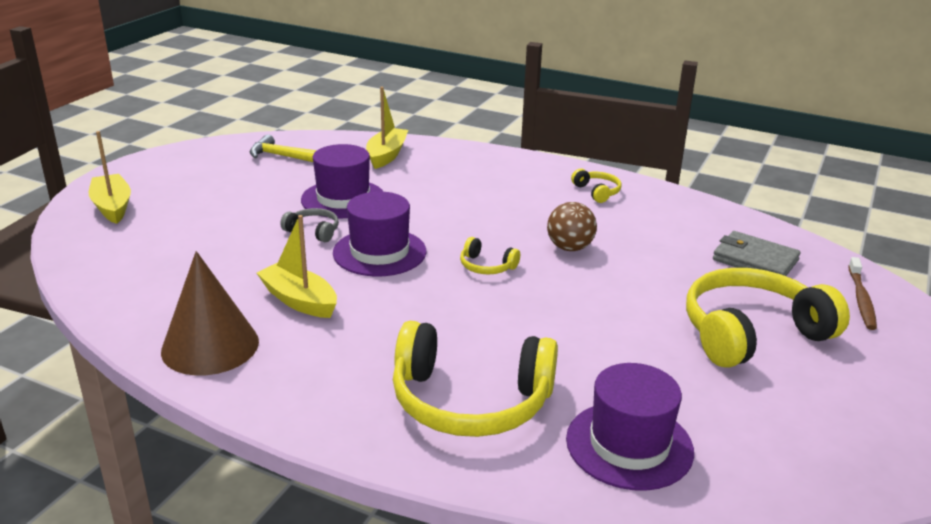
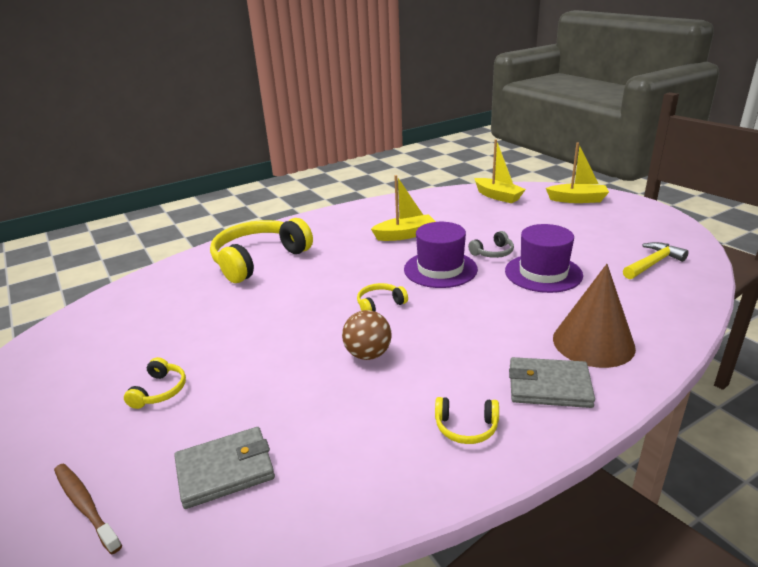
camera: 125 degrees right, 0 degrees up
brown cone [161,251,259,375] -> brown cone moved to [553,264,636,368]
yellow boat [366,87,408,169] -> yellow boat moved to [474,139,526,203]
purple hat [566,363,694,491] -> none
yellow headphones [686,268,850,368] -> yellow headphones [124,357,186,409], size x0.44
none -> grey wallet [509,357,595,408]

